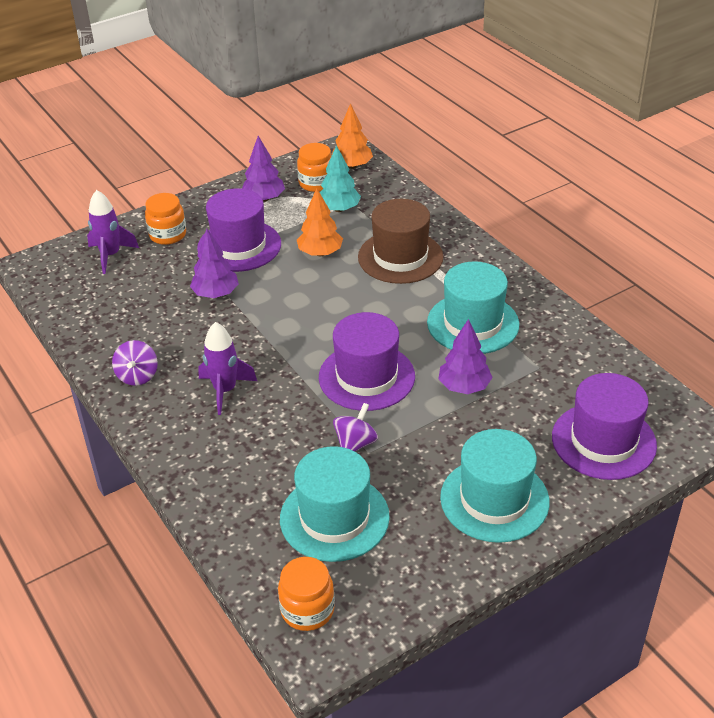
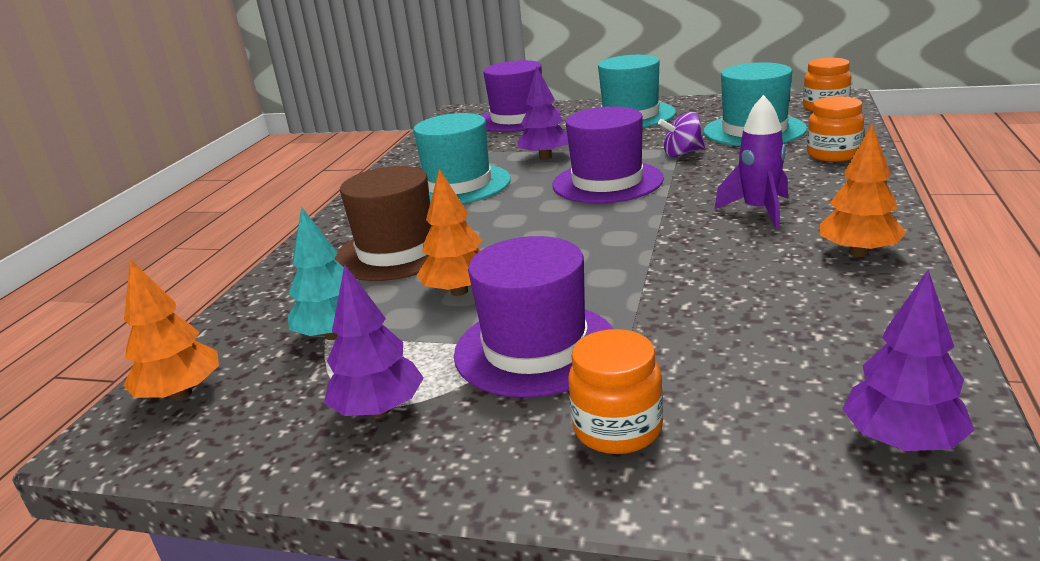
camera: 130 degrees left, 15 degrees down
purple rocket [87,190,139,274] -> none
purple spinning top [112,340,158,386] -> orange tree [820,124,906,257]
purple tree [190,229,239,298] -> purple tree moved to [842,270,974,451]
orange jar [297,143,331,192] -> orange jar moved to [807,96,864,162]

